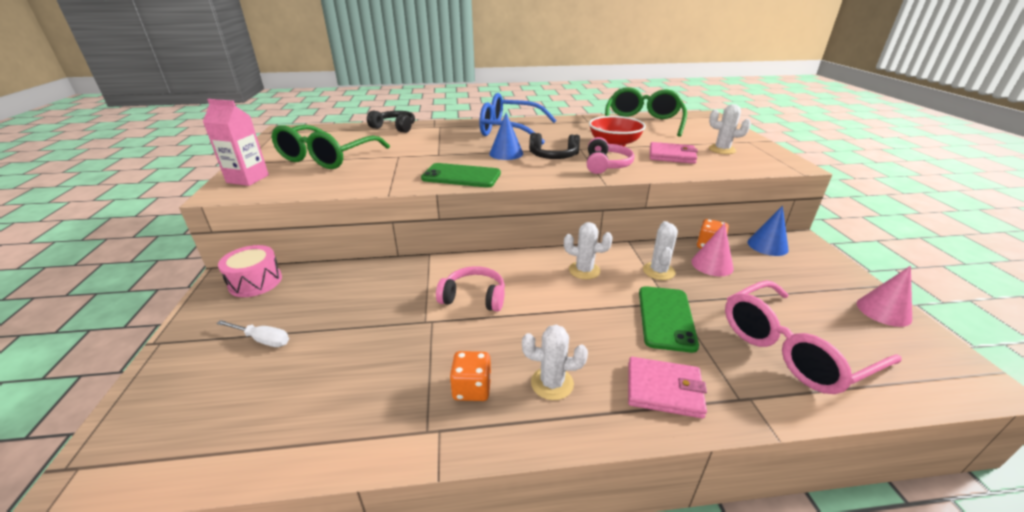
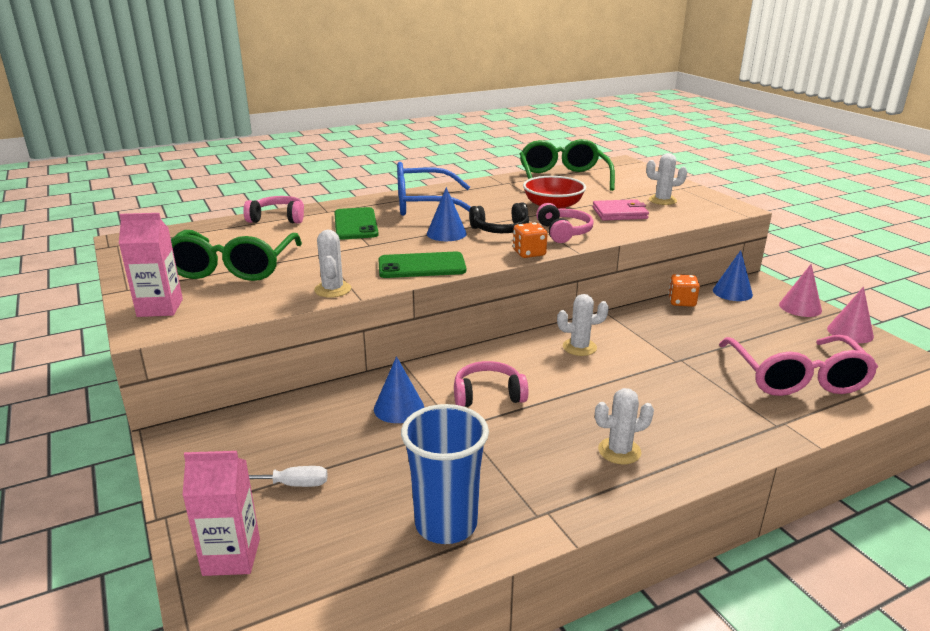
camera: 20 degrees left, 5 degrees down
pink drum [218,245,282,297] -> none
black headphones [367,111,415,133] -> pink headphones [243,196,304,224]
orange dice [450,351,491,401] -> orange dice moved to [513,222,547,258]
pink wallet [628,357,707,419] -> none
green phone [639,286,699,353] -> green phone moved to [334,207,379,240]
white cactus [643,221,678,280] -> white cactus moved to [314,230,351,298]
pink cone [691,223,734,276] -> pink cone moved to [779,264,822,317]
pink glasses [725,280,902,394] -> pink glasses turned 45 degrees counterclockwise [719,335,878,396]
none -> pink carton [182,451,260,576]
none -> blue cone [374,356,424,423]
none -> blue cup [401,404,489,544]

